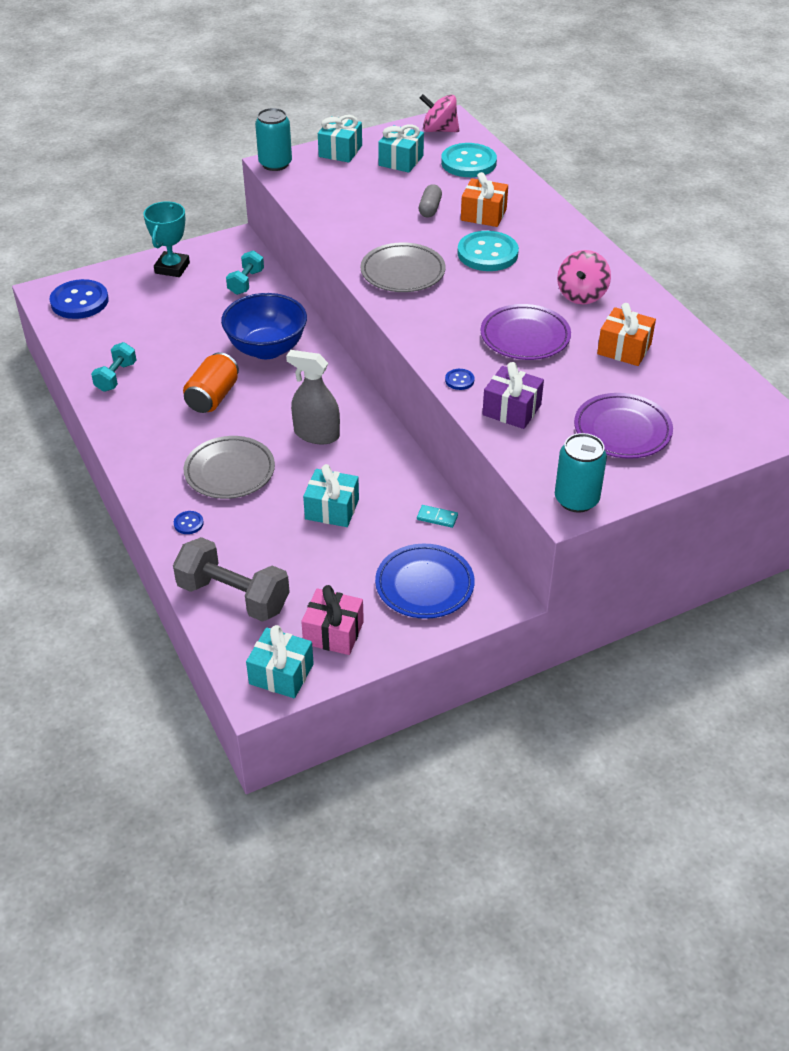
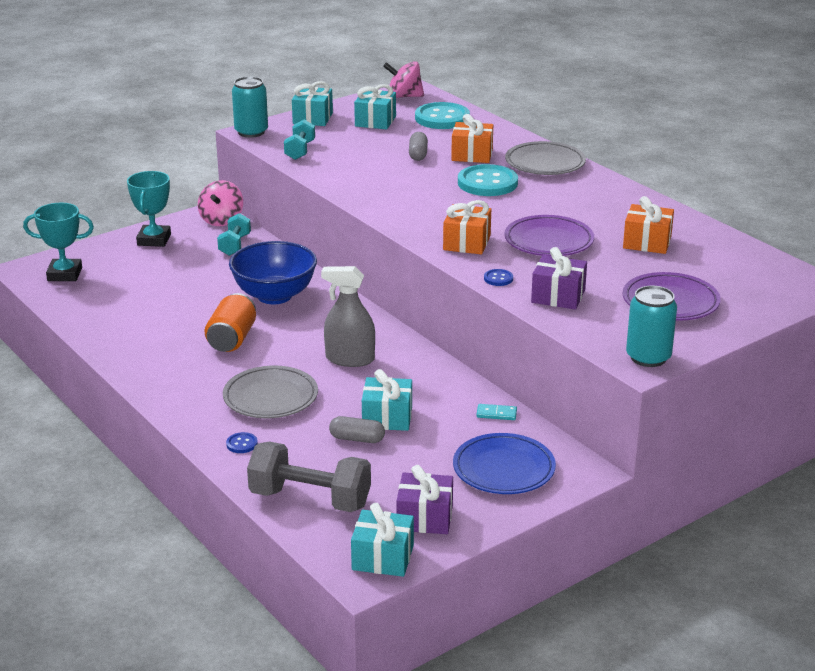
camera: 10 degrees left, 15 degrees down
blue button [50,279,109,319] -> turquoise trophy [23,203,94,281]
turquoise dumbbell [91,342,136,392] -> turquoise dumbbell moved to [284,119,315,160]
pink gift [301,585,364,655] -> purple gift [397,465,453,534]
grey plate [360,242,446,292] -> grey plate moved to [505,141,586,175]
pink spinning top [557,250,611,304] -> pink spinning top moved to [198,180,243,226]
none -> grey capsule [329,416,385,443]
none -> orange gift [443,200,491,254]

